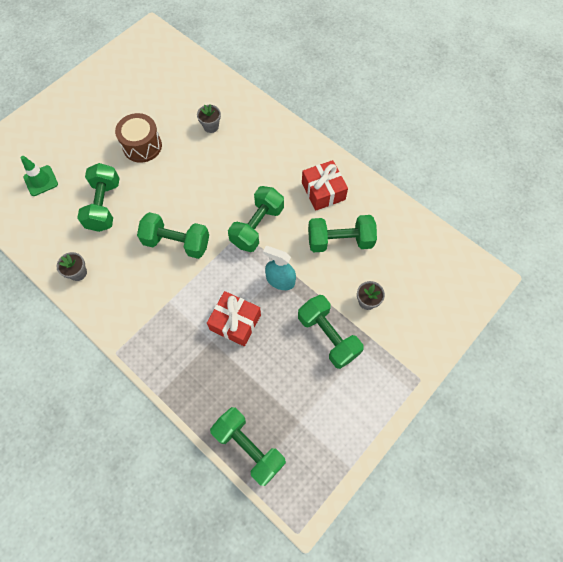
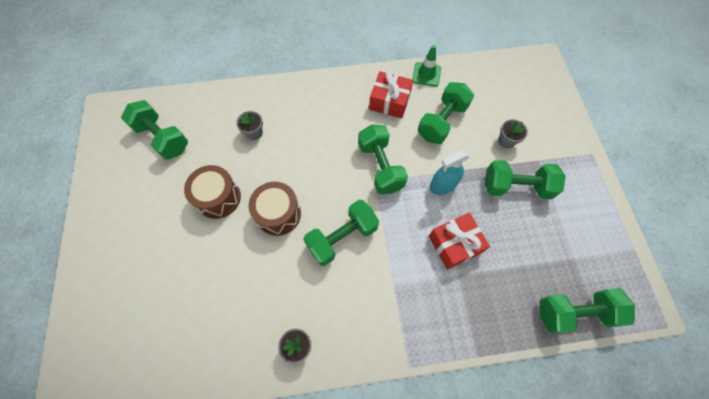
camera: 50 degrees left, 0 degrees up
green traffic cone [21,156,58,196] -> green traffic cone moved to [412,45,441,87]
green dumbbell [77,163,120,232] -> green dumbbell moved to [121,100,188,160]
none -> brown drum [249,182,301,236]

